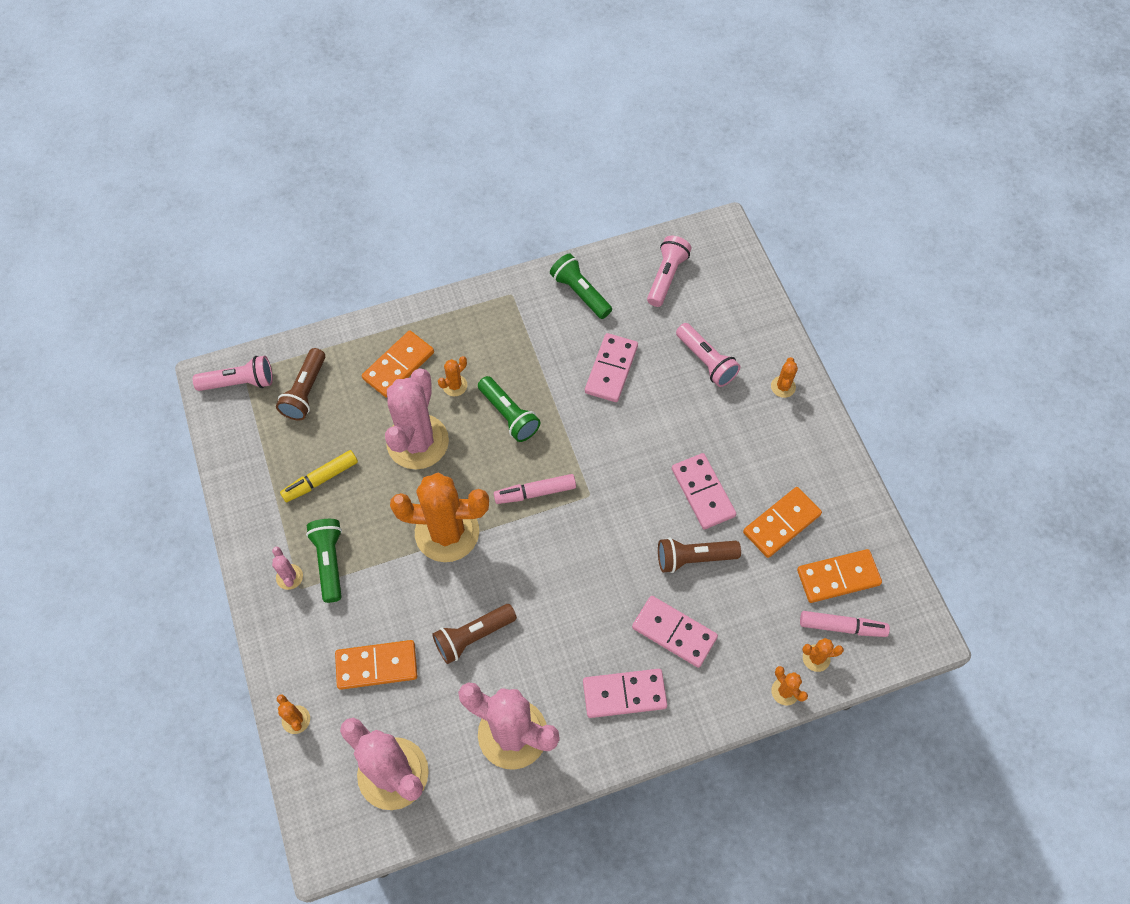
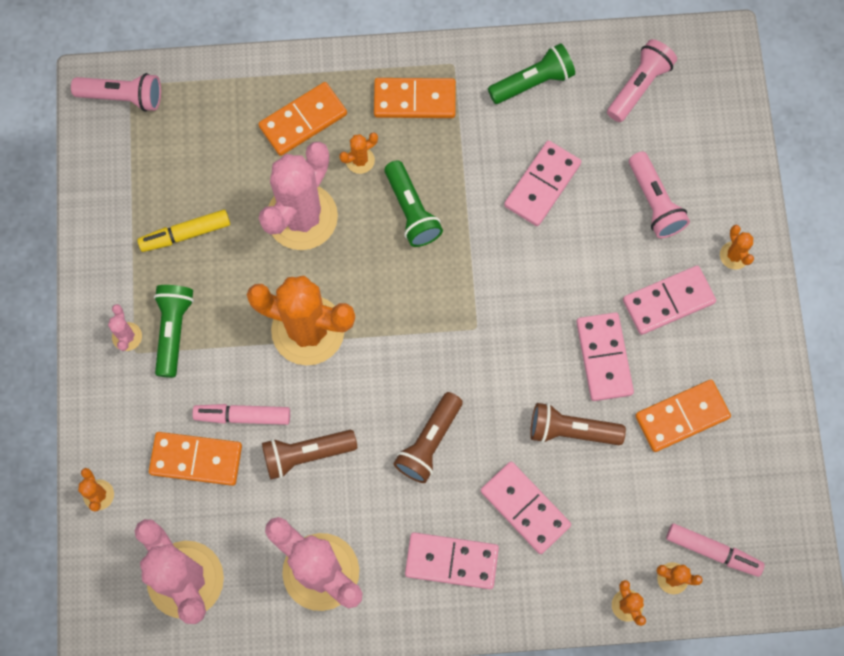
camera: 15 degrees right, 10 degrees up
brown flashlight [276,348,325,421] -> brown flashlight moved to [393,392,463,483]
pink marker [494,474,576,504] -> pink marker moved to [192,404,290,425]
green flashlight [550,254,612,319] -> green flashlight turned 90 degrees clockwise [488,43,575,104]
orange cactus [771,357,798,398] -> orange cactus turned 45 degrees counterclockwise [720,225,754,270]
orange domino [797,549,882,603] -> orange domino moved to [374,78,456,118]
none -> pink domino [623,266,716,335]

